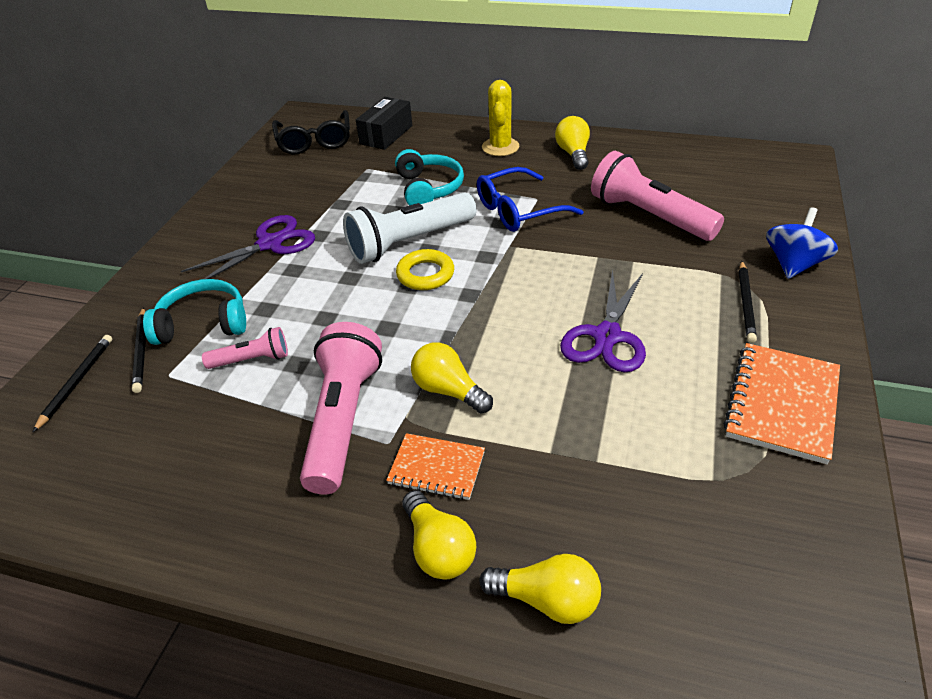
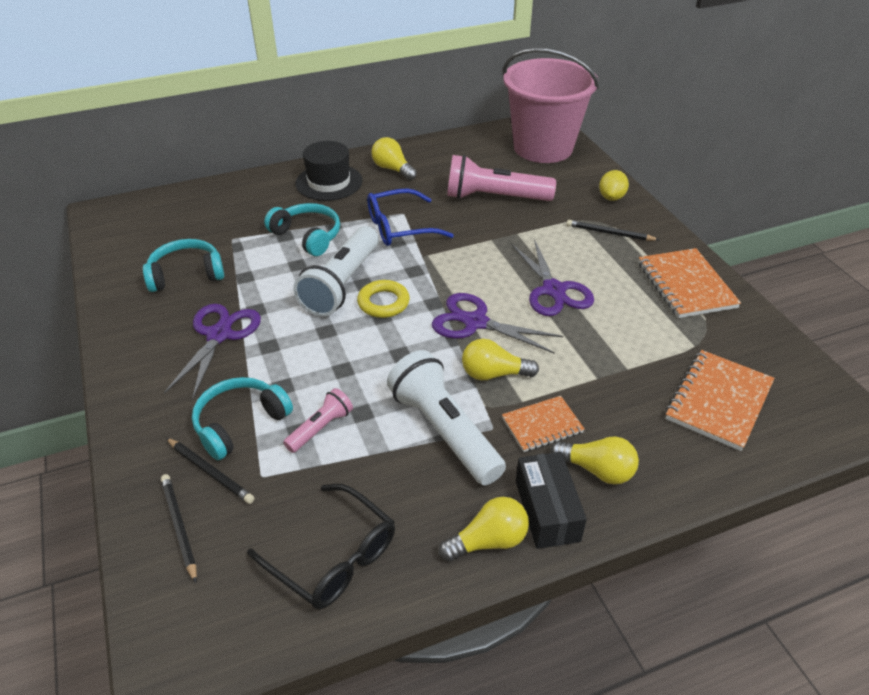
camera: 40 degrees left, 0 degrees up
black glasses [272,110,350,154] -> black glasses moved to [247,484,395,609]
pink flashlight [300,322,382,495] -> white flashlight [387,350,506,485]
black box [356,97,412,150] -> black box moved to [516,452,587,549]
blue glasses [477,167,584,232] -> blue glasses turned 45 degrees clockwise [367,188,454,246]
yellow light bulb [479,554,601,624] -> yellow light bulb moved to [439,497,529,562]
yellow cactus [482,80,519,156] -> black hat [295,141,363,201]
black pencil [739,261,757,343] -> black pencil turned 135 degrees clockwise [566,220,659,241]
blue spinning top [766,207,838,279] -> yellow lemon [599,170,629,201]
none -> turquoise headphones [143,239,224,292]
none -> purple scissors [432,293,563,354]
none -> pink bucket [503,48,599,163]
none -> orange notebook [665,350,775,451]

